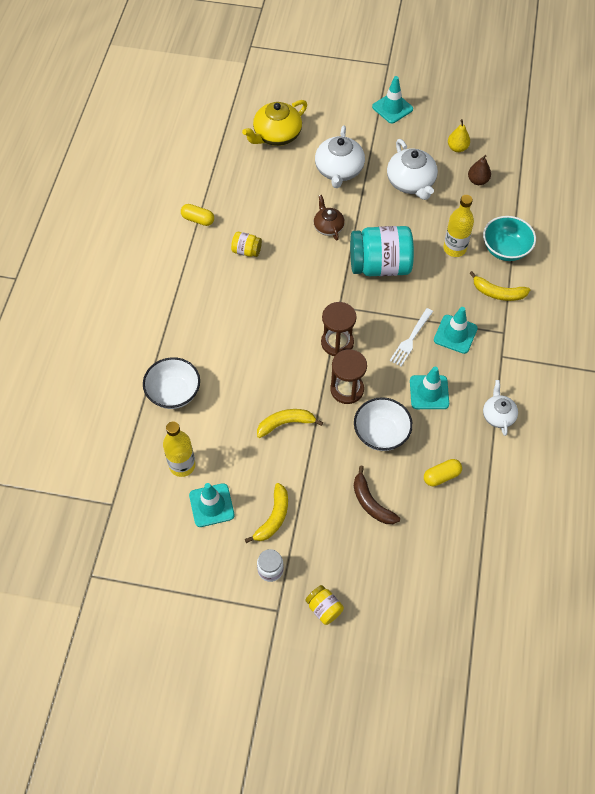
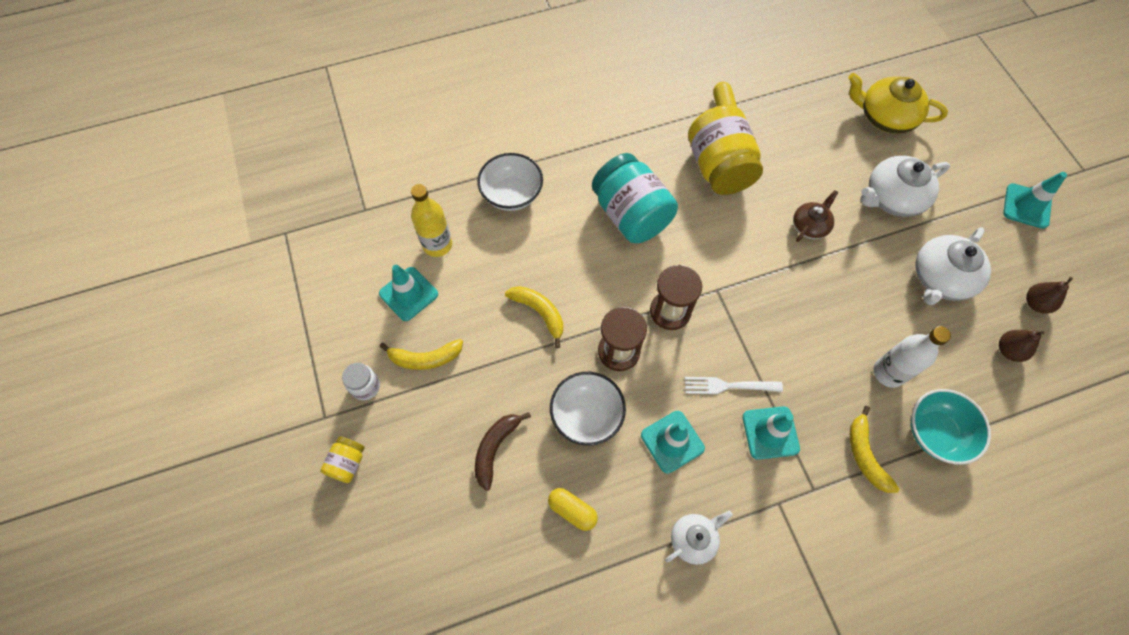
camera: 60 degrees right, 5 degrees up
yellow jar [231,232,262,257] -> yellow jar [688,105,763,195], size x2.19
turquoise jar [350,226,414,276] -> turquoise jar moved to [592,153,678,243]
yellow bottle [443,195,474,257] -> white bottle [874,326,951,388]
yellow pear [448,119,470,152] -> brown pear [1026,277,1073,314]

